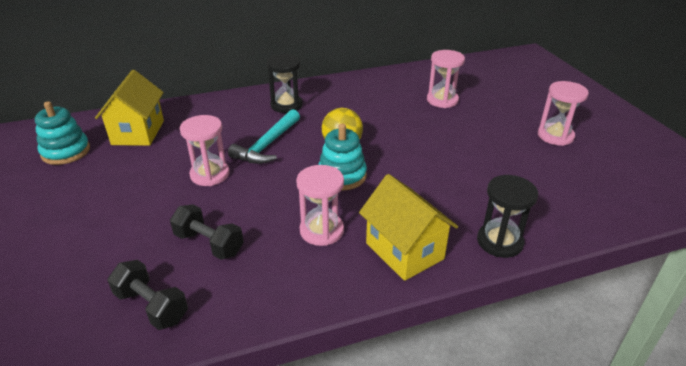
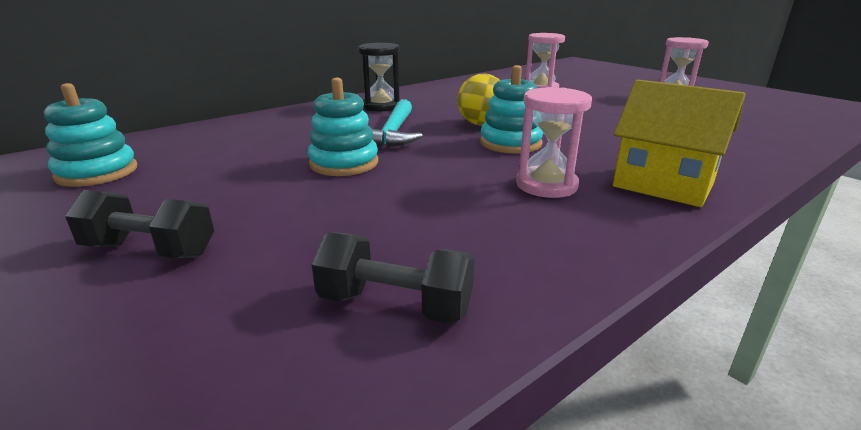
camera: 20 degrees left, 10 degrees down
yellow house [95,70,164,146] -> none
black dumbbell [170,204,244,260] -> black dumbbell moved to [65,190,214,258]
pink hourglass [180,115,230,186] -> turquoise stacking toy [308,78,378,176]
black hourglass [477,175,538,258] -> none

